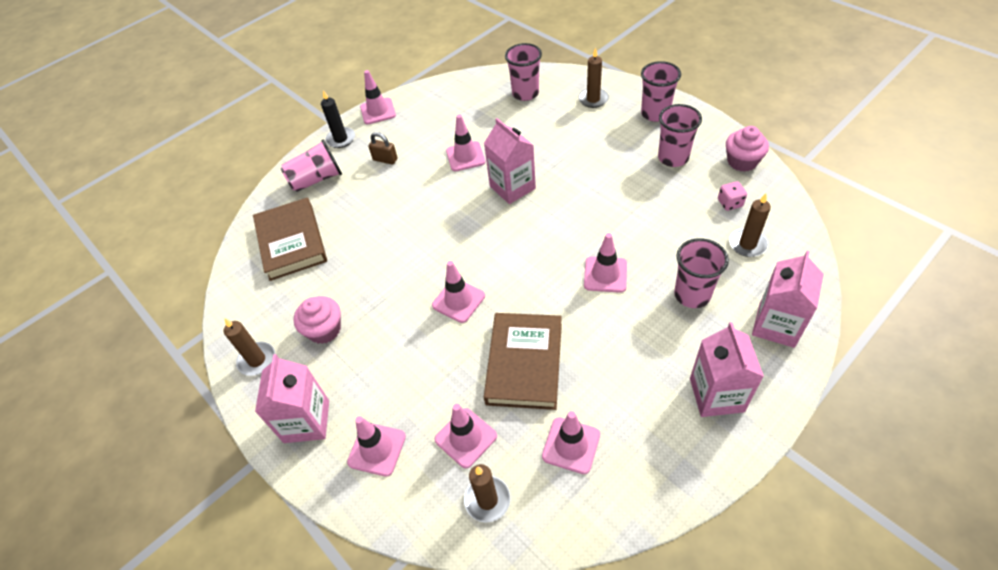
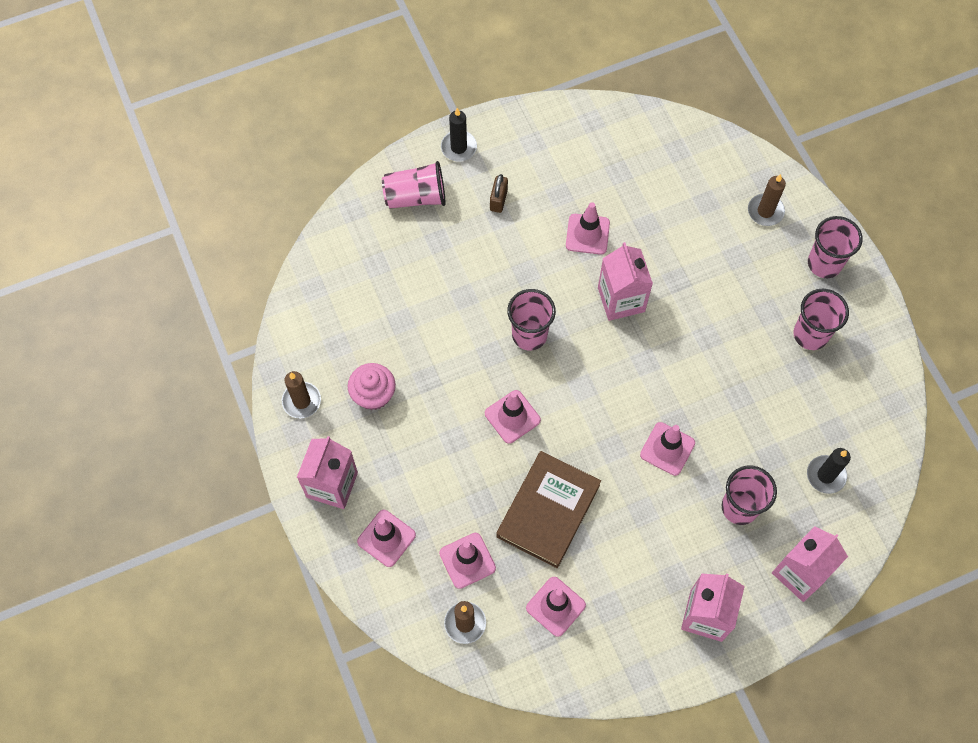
camera: 15 degrees right, 15 degrees up
brown book [253,198,327,281] -> none
pink traffic cone [360,70,396,124] -> none
brown padlock [368,132,398,165] -> brown padlock turned 60 degrees clockwise [490,174,508,213]
pink cup [505,43,542,101] -> pink cup moved to [507,289,556,351]
pink dice [718,181,747,211] -> none
pink cupcake [726,126,769,172] -> none
brown candle [729,193,771,257] -> black candle [807,448,851,494]

